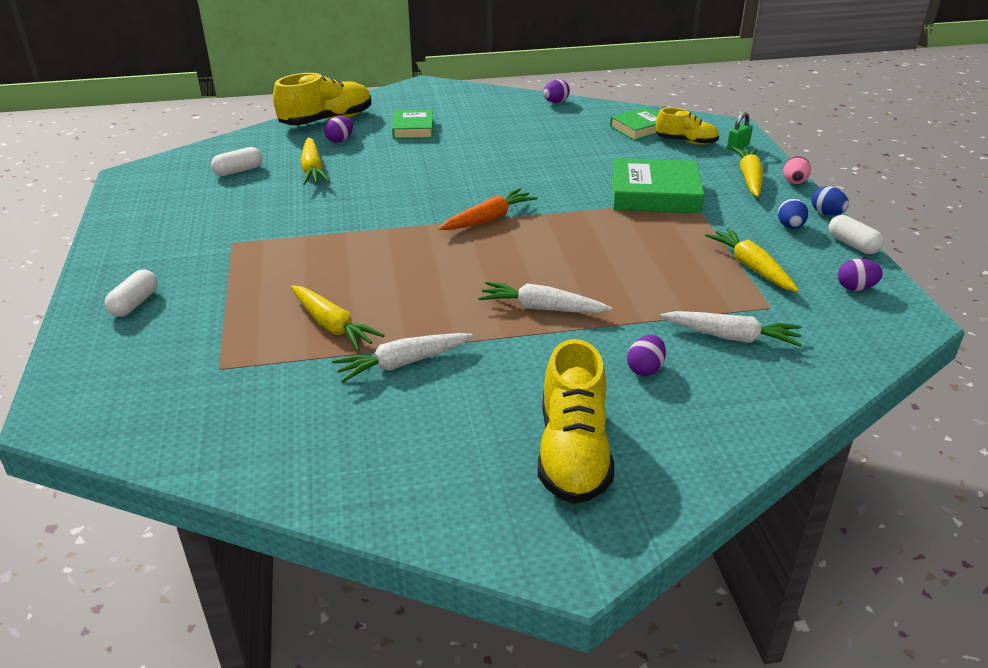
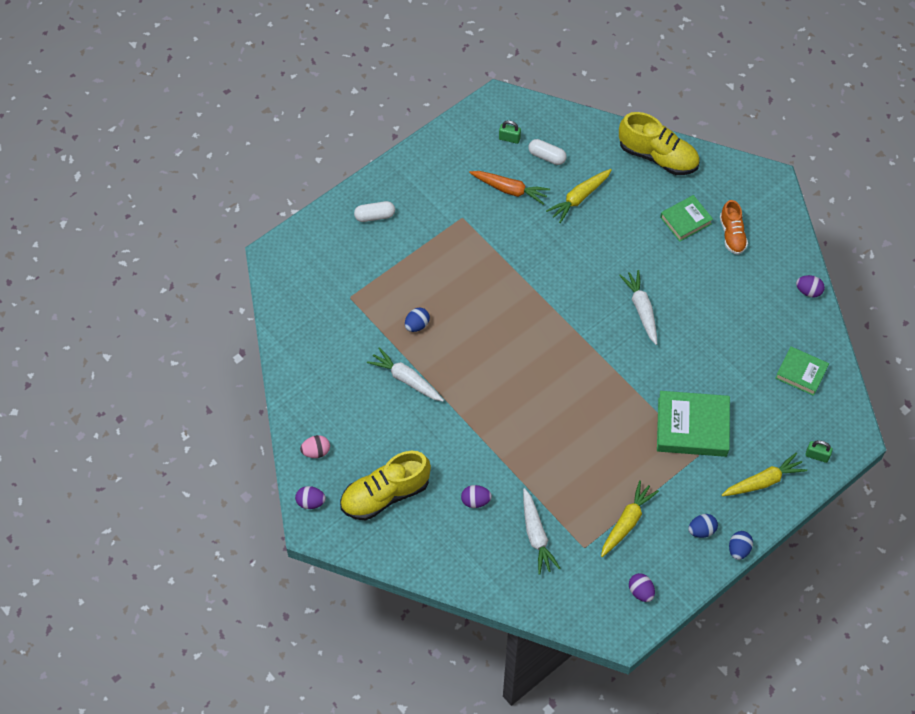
camera: 60 degrees right, 25 degrees up
yellow carrot [291,285,385,351] -> blue egg [405,307,430,332]
purple egg [324,116,353,143] -> purple egg moved to [295,486,326,509]
orange carrot [439,188,537,230] -> orange carrot moved to [469,171,550,205]
white carrot [479,281,612,313] -> white carrot moved to [619,270,657,345]
green book [612,158,704,213] -> green book turned 60 degrees counterclockwise [657,391,730,457]
yellow shoe [656,108,719,145] -> none
pink egg [783,156,811,184] -> pink egg moved to [300,435,330,458]
white capsule [829,215,884,254] -> none
none -> green padlock [499,120,521,144]
none -> orange shoe [720,200,748,255]

